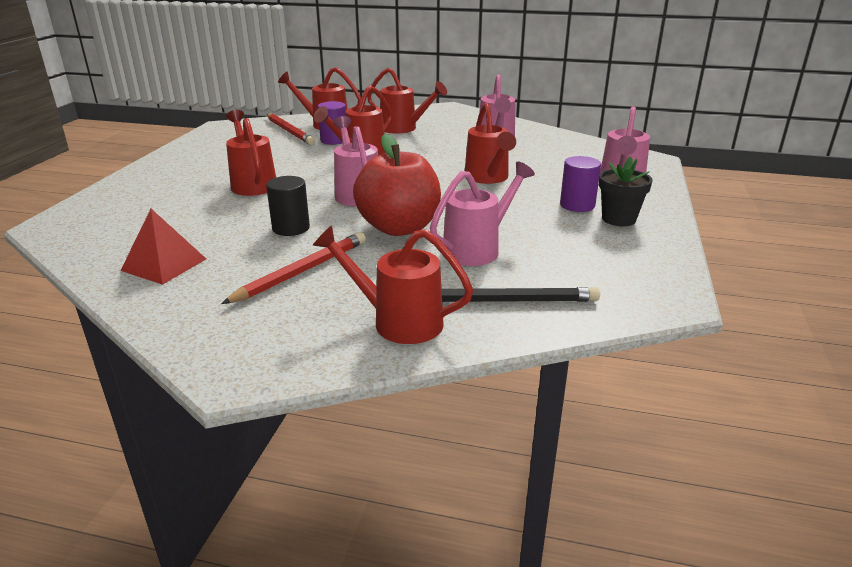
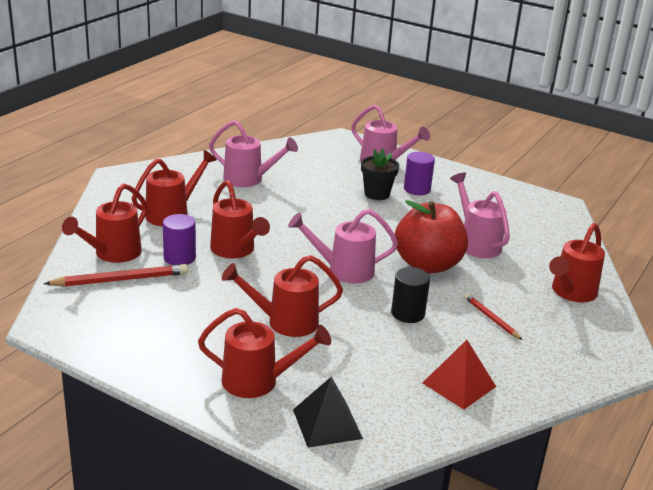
camera: 75 degrees left, 0 degrees up
red pencil [221,232,366,304] -> red pencil [464,294,522,340], size x0.59
black pencil [442,287,600,302] -> none
red watering can [465,103,516,184] -> red watering can moved to [198,308,331,398]
black flower pot [599,157,653,226] -> black flower pot moved to [361,148,399,200]
none -> black pyramid [293,377,363,448]

